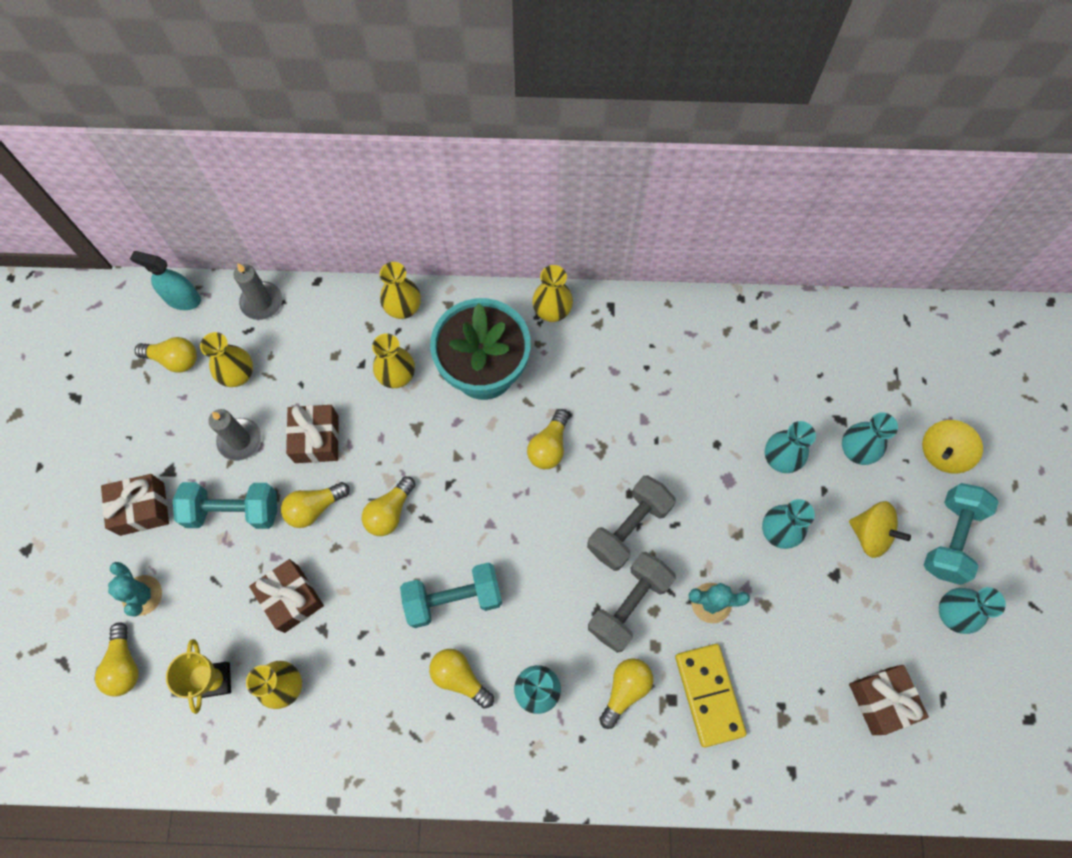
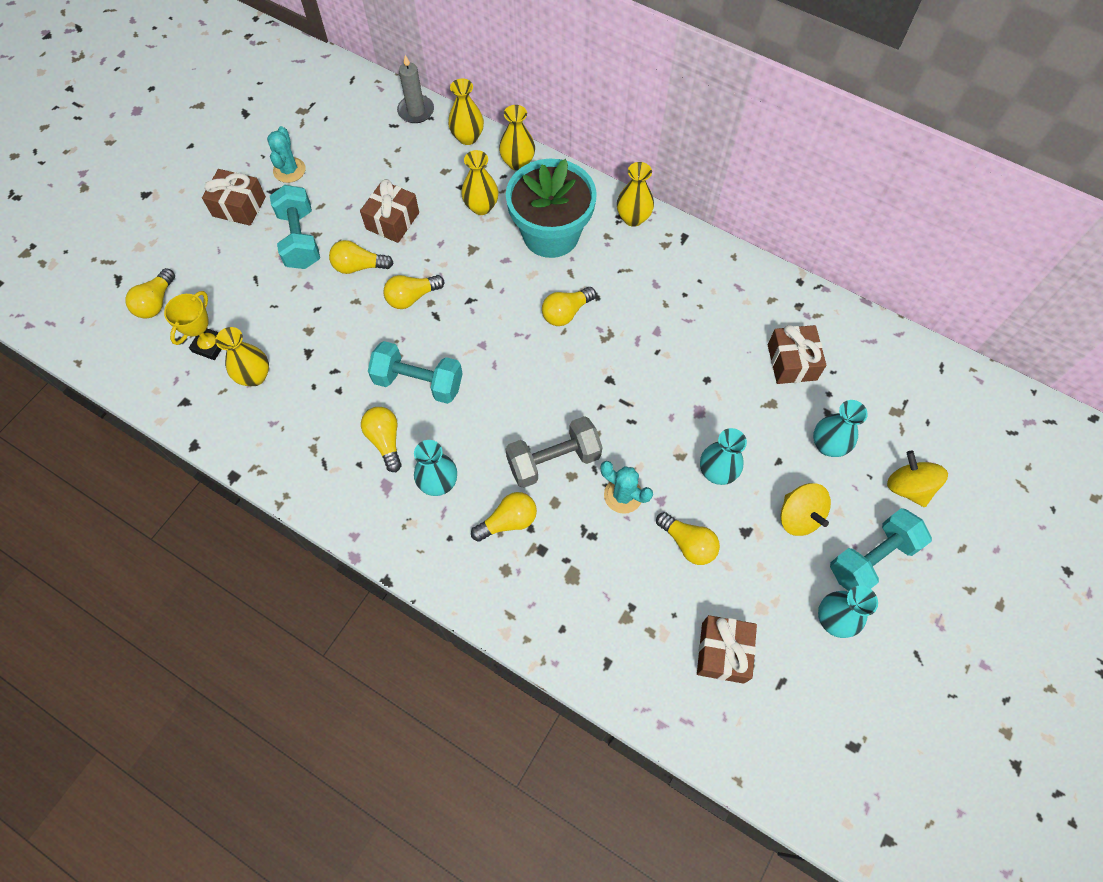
camera: 30 degrees right, 5 degrees down
turquoise cactus [108,562,162,617] -> turquoise cactus moved to [267,126,306,183]
turquoise spray bottle [130,251,201,310] -> none
yellow light bulb [135,337,197,373] -> yellow light bulb moved to [656,512,720,565]
turquoise dumbbell [173,482,277,529] -> turquoise dumbbell turned 45 degrees clockwise [270,185,320,269]
yellow vase [200,332,253,387] -> yellow vase moved to [448,78,484,145]
grey candle [208,409,262,461] -> none
brown gift [249,559,324,633] -> brown gift moved to [768,325,826,384]
grey dumbbell [587,475,676,571] -> none
yellow domino [675,644,747,747] -> none
turquoise vase [765,421,816,473] -> none
yellow spinning top [922,420,983,474] -> yellow spinning top turned 75 degrees clockwise [887,451,948,507]

